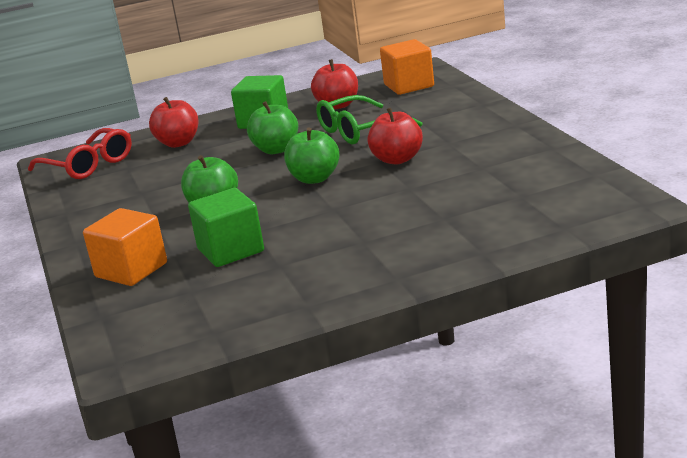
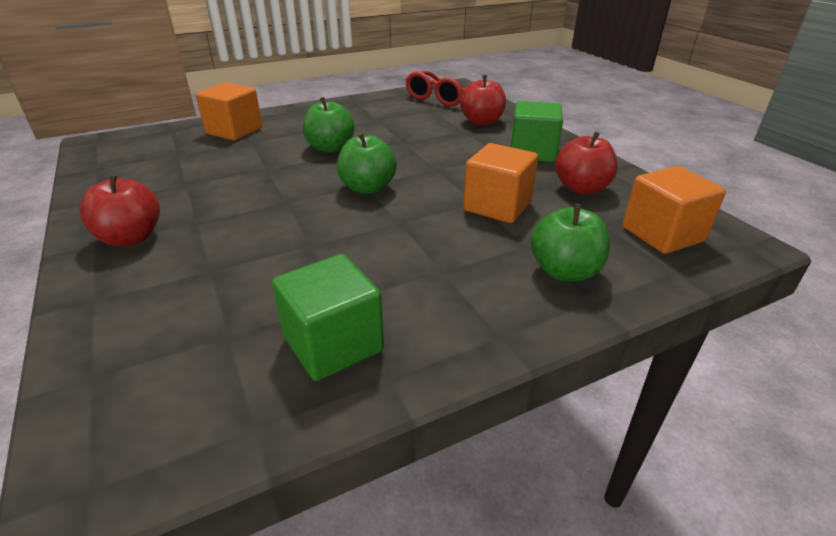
camera: 80 degrees right, 10 degrees up
green cube [188,188,264,267] -> green cube moved to [272,254,384,381]
green apple [247,101,298,154] -> green apple moved to [531,204,611,282]
green glasses [316,95,423,144] -> orange cube [463,143,538,223]
red apple [367,108,423,164] -> red apple moved to [80,174,160,247]

